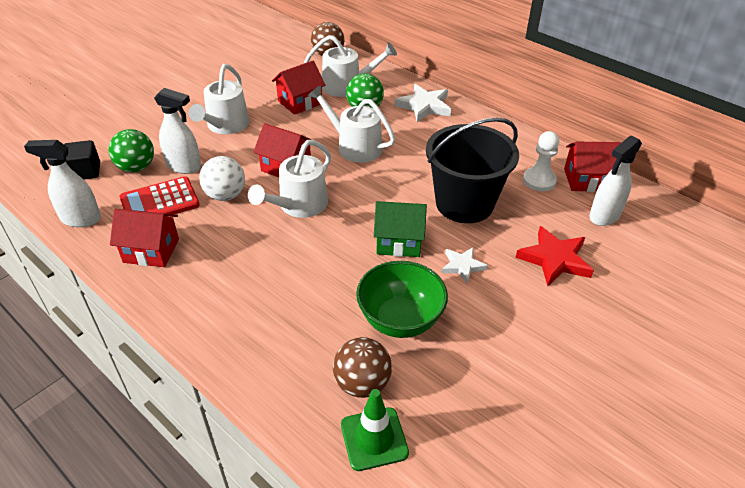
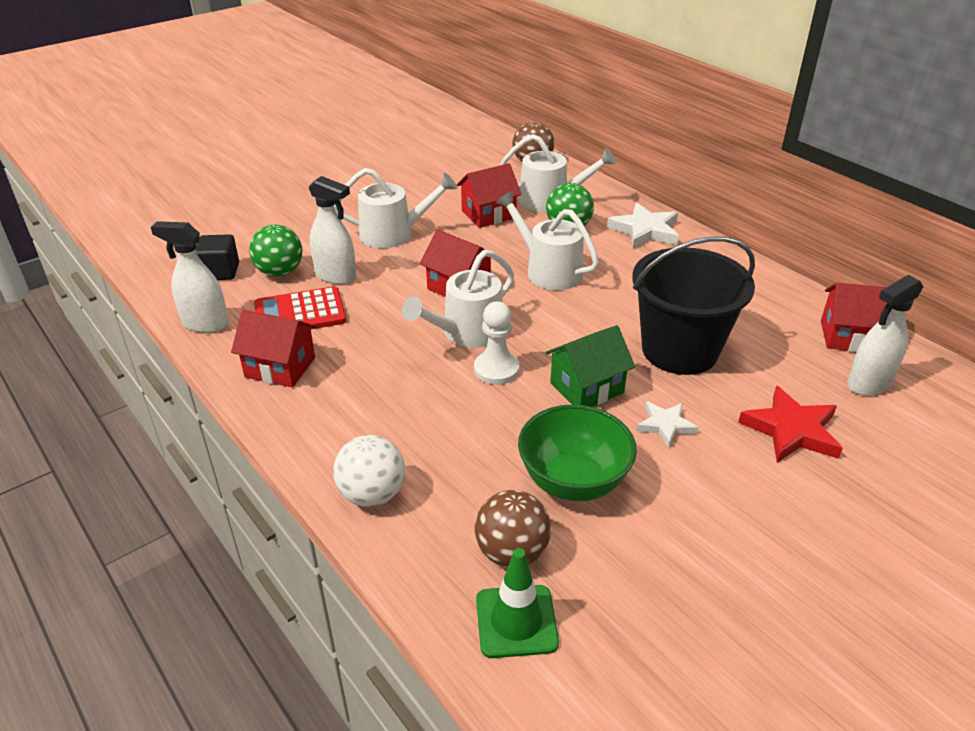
camera: 10 degrees right, 5 degrees down
white watering can [189,64,250,134] -> white watering can turned 120 degrees counterclockwise [334,168,457,248]
white ball [199,156,245,201] -> white ball moved to [333,435,405,507]
green house [374,201,427,257] -> green house turned 45 degrees counterclockwise [545,325,635,407]
white pawn [523,131,559,192] -> white pawn moved to [474,301,520,385]

